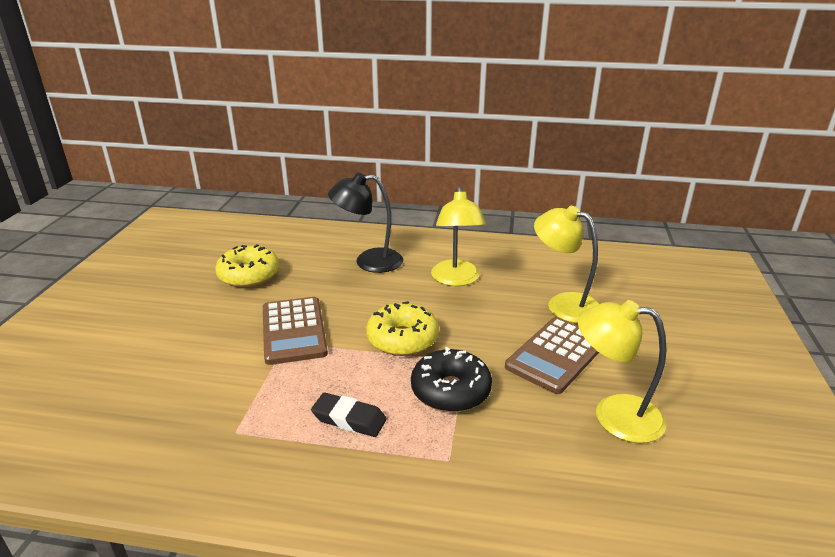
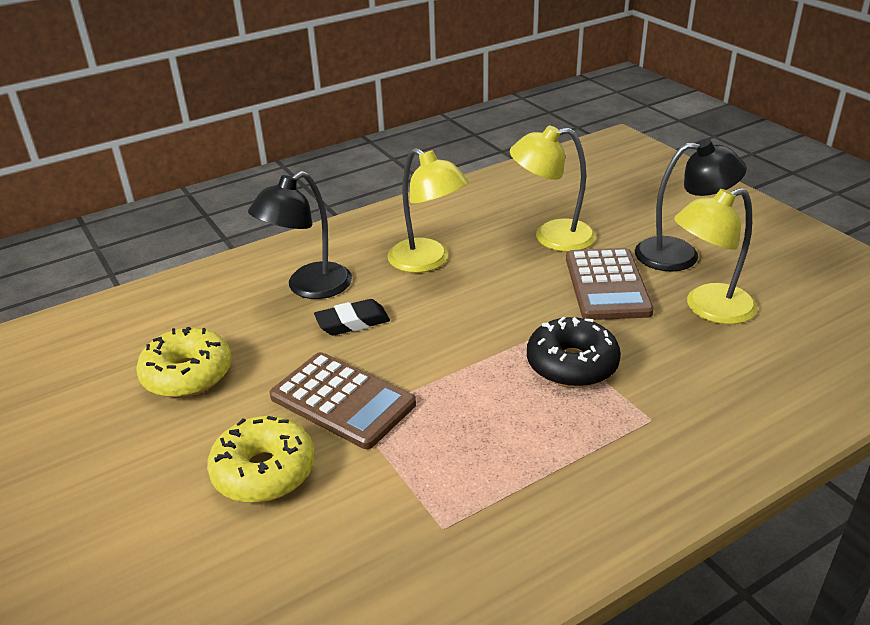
camera: 40 degrees left, 5 degrees up
black eraser [311,392,387,437] -> black eraser moved to [314,299,390,335]
yellow donut [366,301,439,356] -> yellow donut moved to [207,416,315,503]
none -> black lamp [635,139,747,272]

